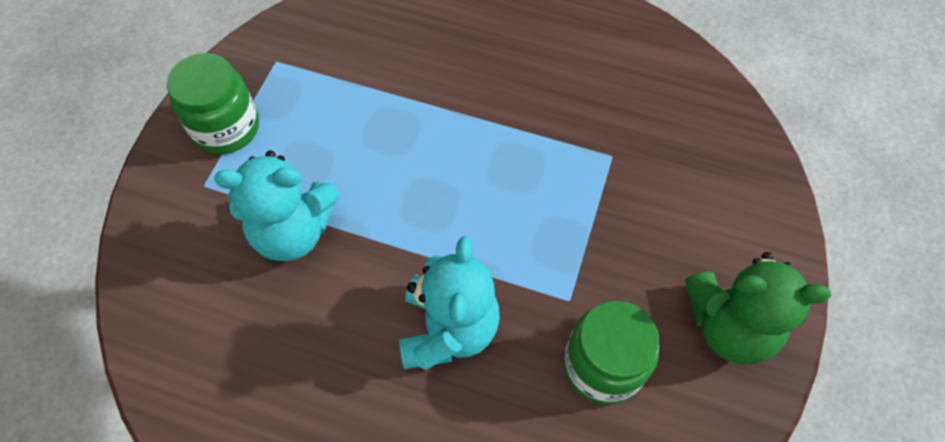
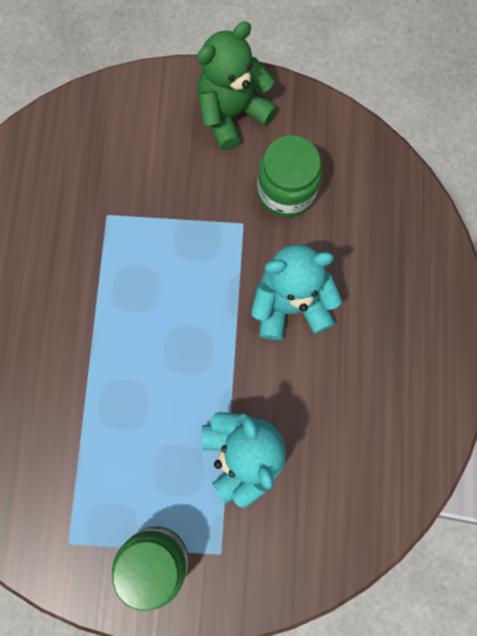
camera: 105 degrees left, 15 degrees up
green teddy bear [685,252,831,364] -> green teddy bear turned 120 degrees counterclockwise [197,21,278,150]

